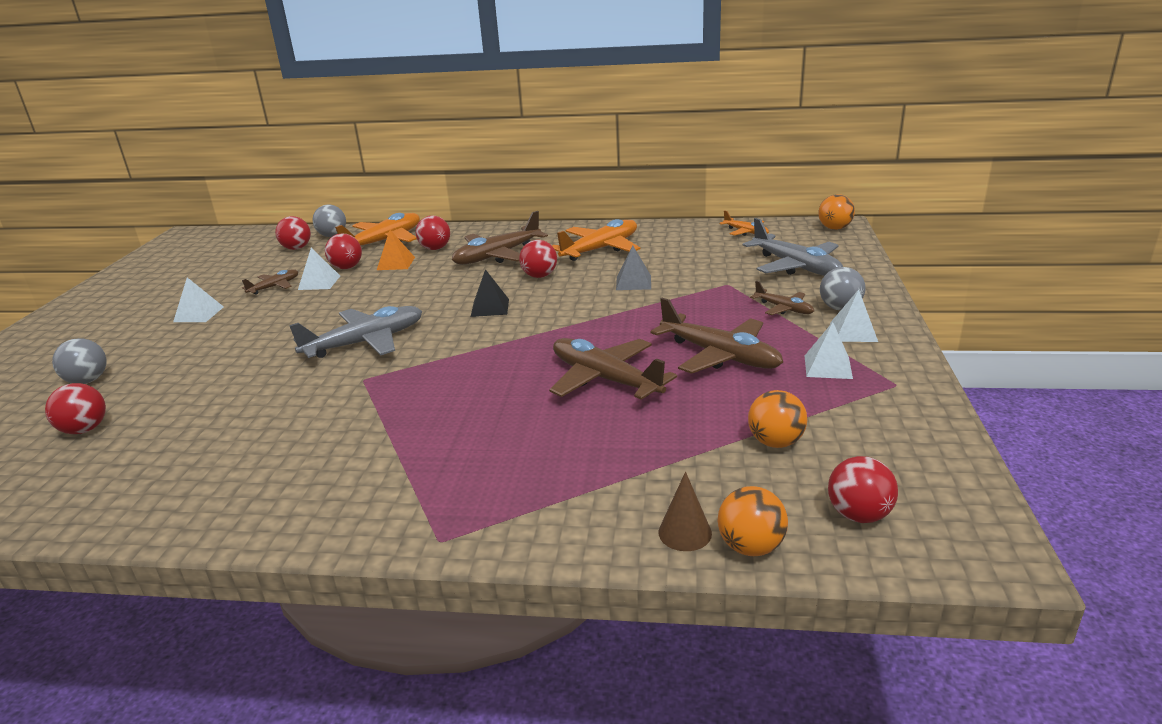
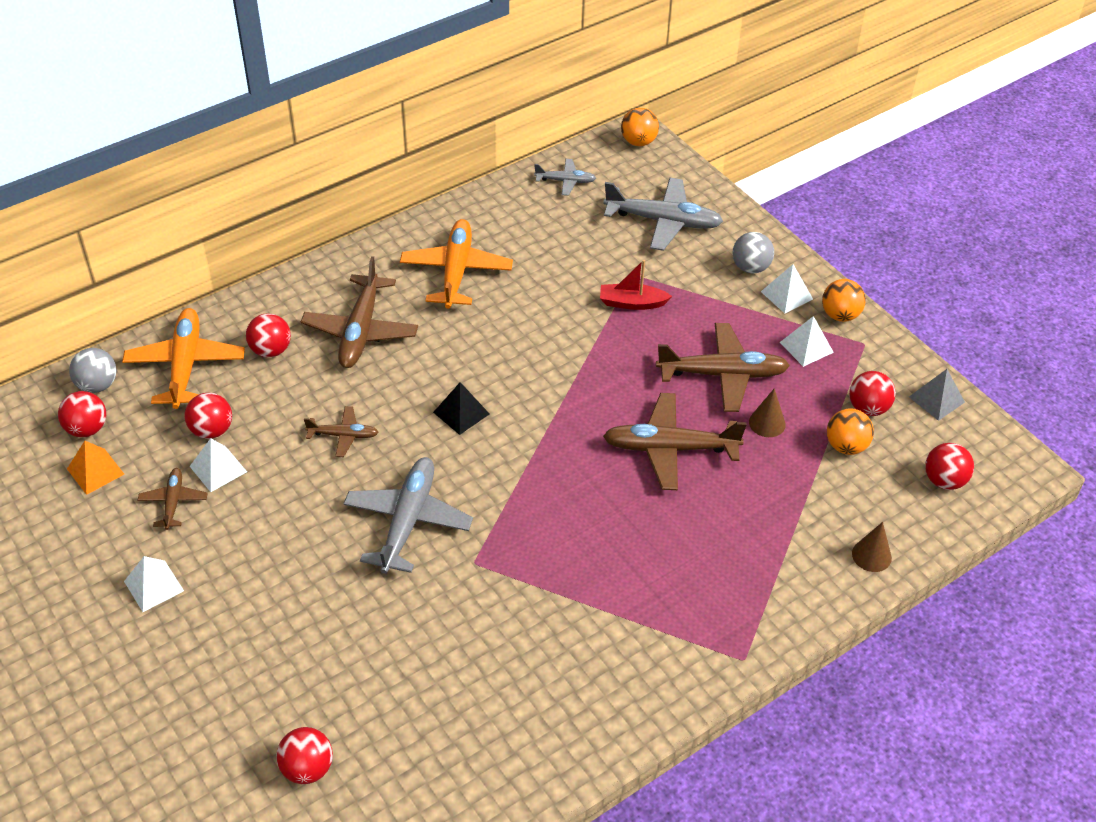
camera: 45 degrees left, 20 degrees up
grey ball [52,338,107,384] -> none
orange pyramid [377,230,415,270] -> orange pyramid moved to [67,441,124,495]
red ball [519,240,557,278] -> red ball moved to [849,371,896,416]
grey pyramid [616,245,651,290] -> grey pyramid moved to [909,369,965,421]
orange ball [718,486,788,556] -> orange ball moved to [822,279,866,322]
orange plane [719,210,769,236] -> grey plane [534,159,596,196]
brown plane [750,281,814,315] -> brown plane moved to [304,406,379,457]
none -> red boat [600,260,672,310]
none -> brown cone [749,388,786,437]

